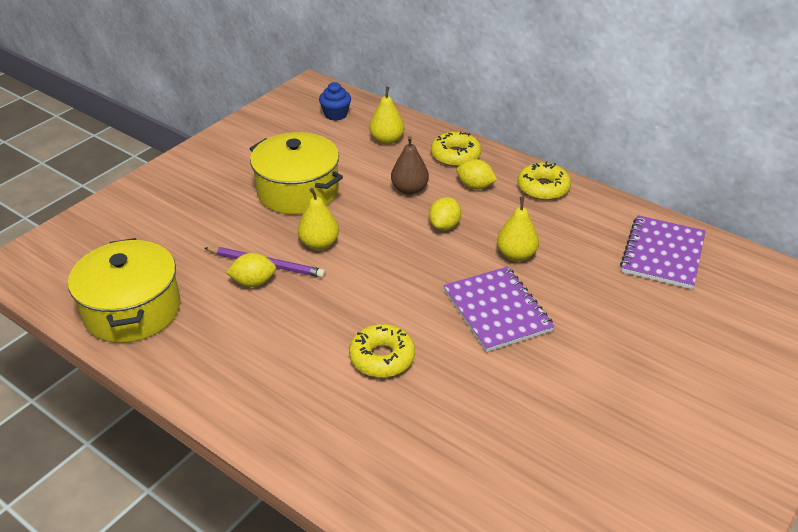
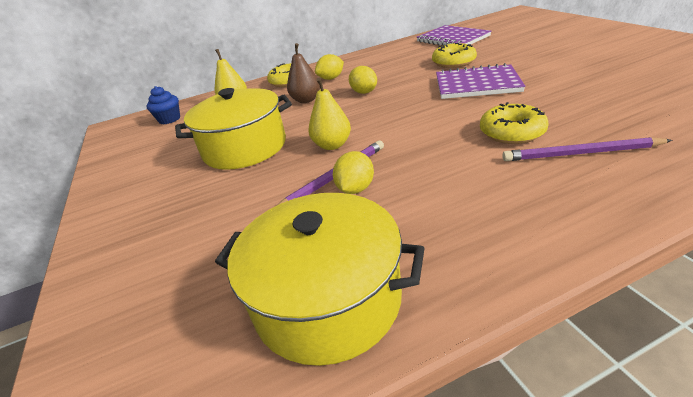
camera: 55 degrees left, 5 degrees down
yellow pear [497,197,539,262] -> none
yellow donut [518,162,571,200] -> yellow donut moved to [432,43,477,68]
none -> purple pencil [502,137,673,161]

